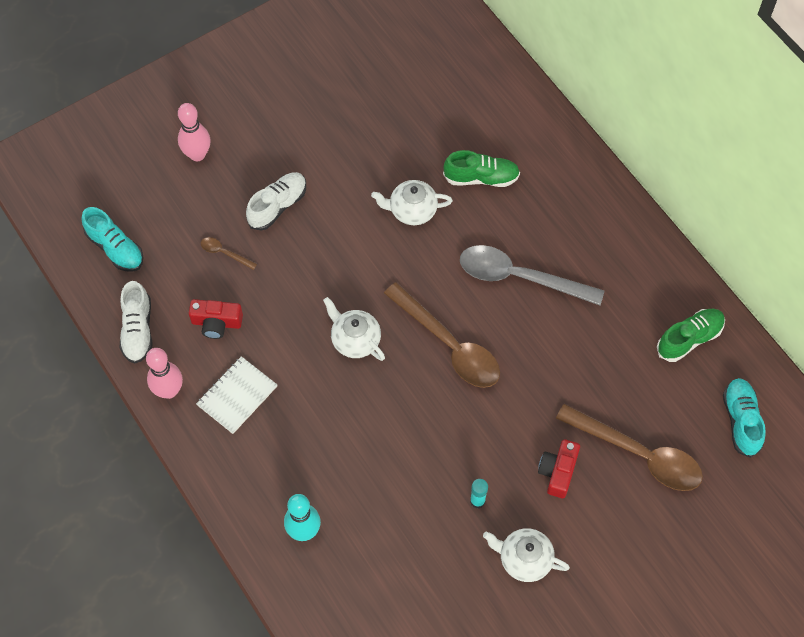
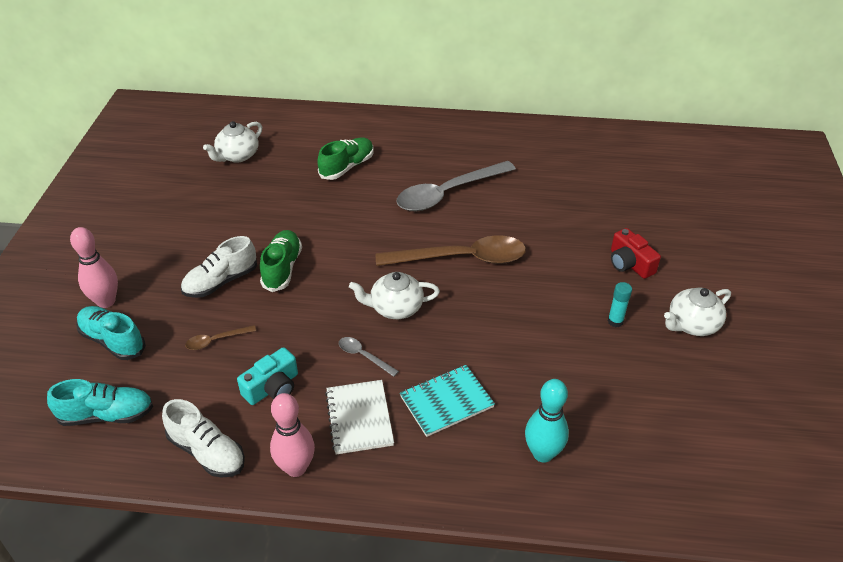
camera: 50 degrees left, 20 degrees down
red camera [189,299,243,339] -> turquoise camera [237,347,298,405]
white shoe [246,172,306,231] -> white shoe turned 120 degrees counterclockwise [181,236,257,298]
white teapot [371,180,453,225] -> white teapot moved to [203,121,262,162]
brown spoon [556,404,703,491] -> none
green shoe [657,309,725,362] -> green shoe moved to [260,230,302,292]
turquoise shoe [723,378,766,458] -> turquoise shoe moved to [76,306,146,360]
none -> grey spoon [339,337,399,377]
none -> turquoise notebook [400,365,495,437]

